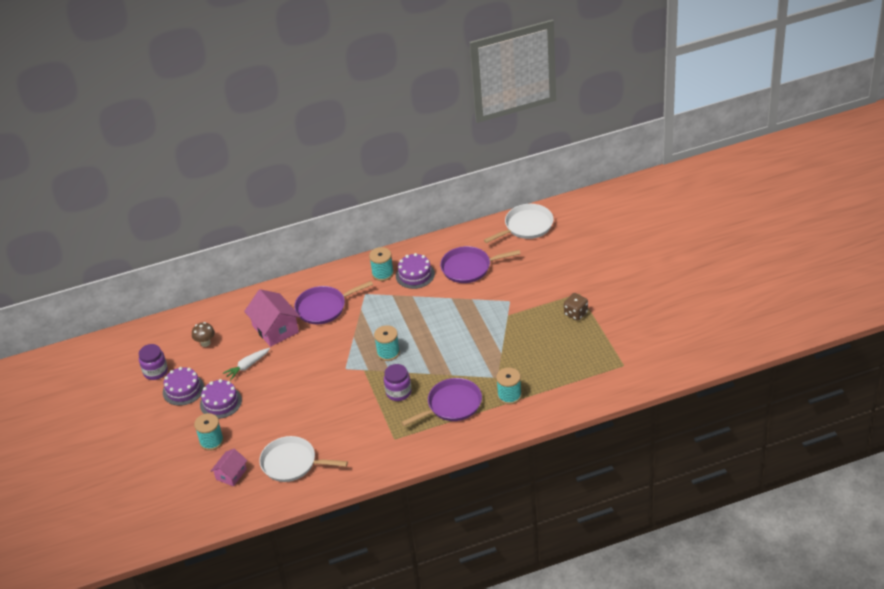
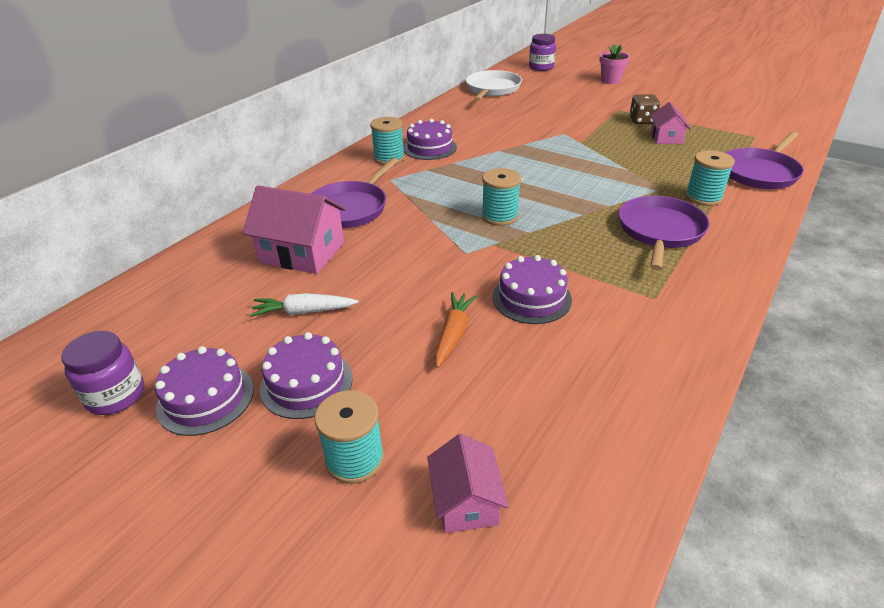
camera: 40 degrees left, 5 degrees down
brown mushroom [192,322,215,347] -> none
white carrot [223,348,270,380] -> white carrot turned 75 degrees clockwise [250,293,358,317]
white pan [259,436,348,482] -> none
purple jar [384,364,411,401] -> purple jar moved to [529,34,556,71]
purple pan [440,246,521,283] -> purple pan moved to [725,131,804,189]
none -> orange carrot [435,292,477,368]
none -> purple cake [493,255,572,324]
none -> pink flower pot [599,44,630,84]
none -> pink house [650,102,691,144]

